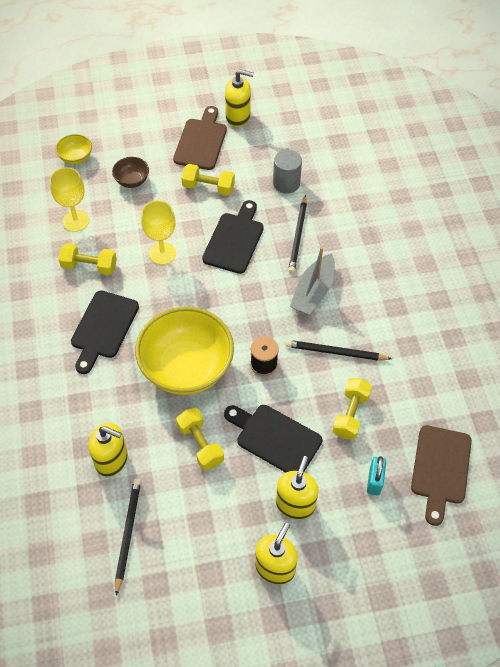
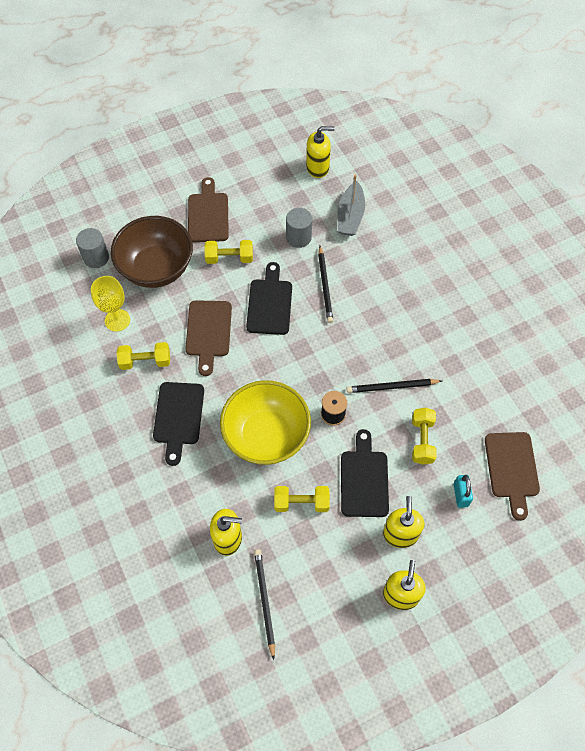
camera: 15 degrees left, 5 degrees up
yellow bowl [56,134,92,164] -> grey cylinder [76,228,109,268]
brown bowl [112,157,149,188] -> brown bowl [111,216,193,288], size x2.29
yellow goblet [141,200,176,265] -> brown cutting board [185,300,232,376]
yellow dumbbell [176,408,224,470] -> yellow dumbbell turned 45 degrees counterclockwise [274,486,330,512]
black cutting board [224,405,322,473] -> black cutting board turned 75 degrees clockwise [341,429,389,517]
yellow soap dispenser [225,69,254,127] -> yellow soap dispenser moved to [306,126,335,178]
grey boat [290,247,335,315] -> grey boat moved to [337,175,365,236]

